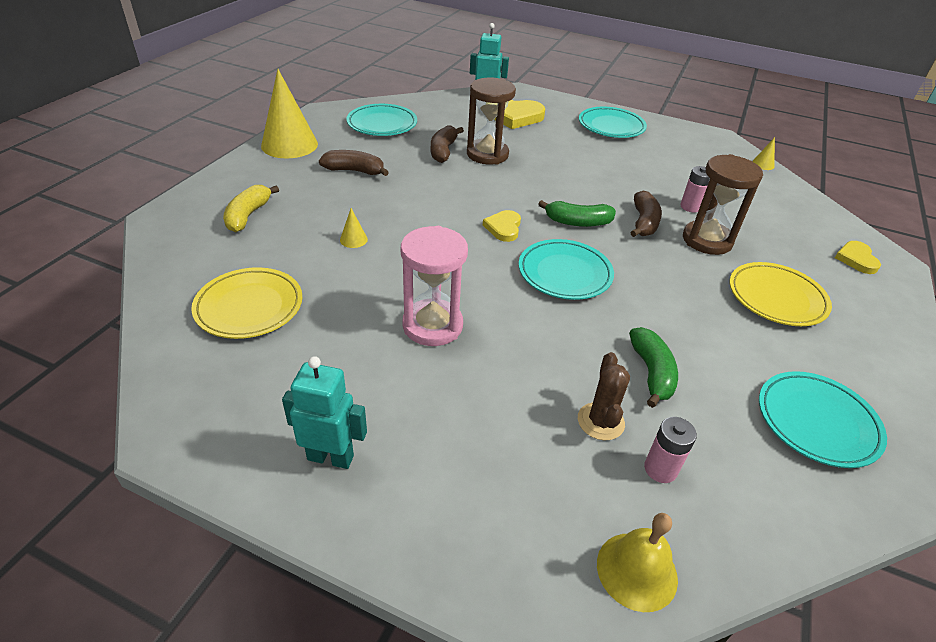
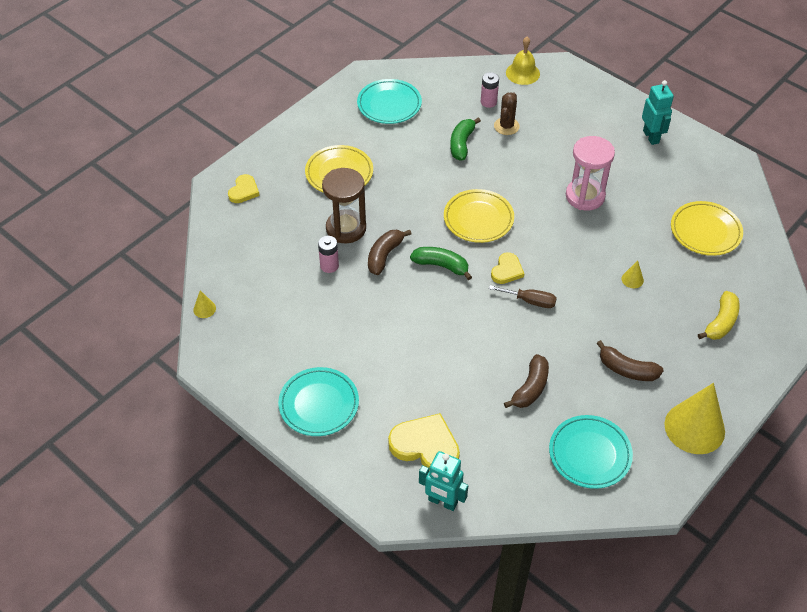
camera: 160 degrees left, 10 degrees up
turquoise robot [282,356,367,469] -> turquoise robot turned 135 degrees counterclockwise [642,80,674,145]
brown hourglass [467,77,516,165] -> none
turquoise plate [519,239,614,300] -> yellow plate [444,189,514,243]
none -> brown screwdriver [489,285,557,308]

